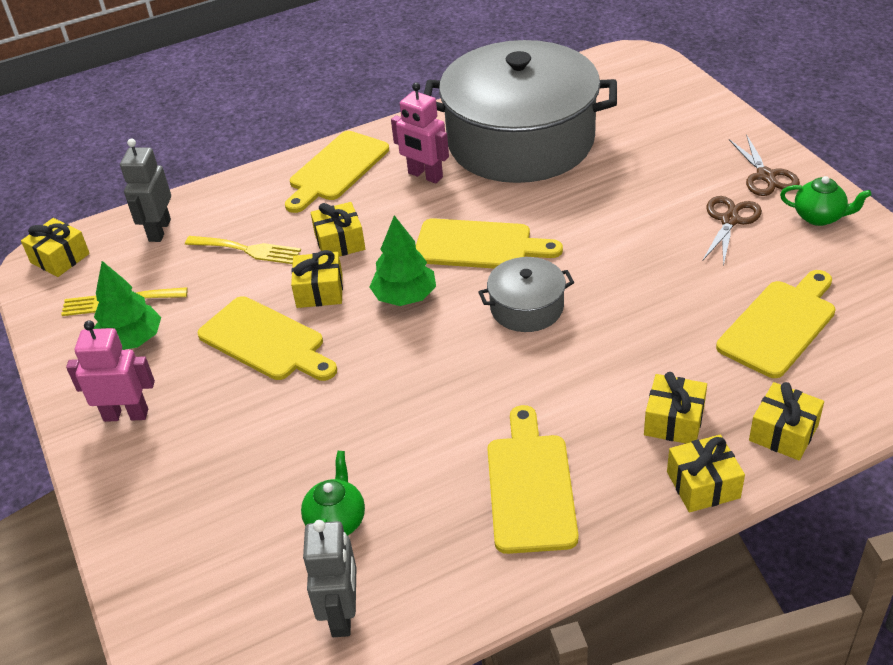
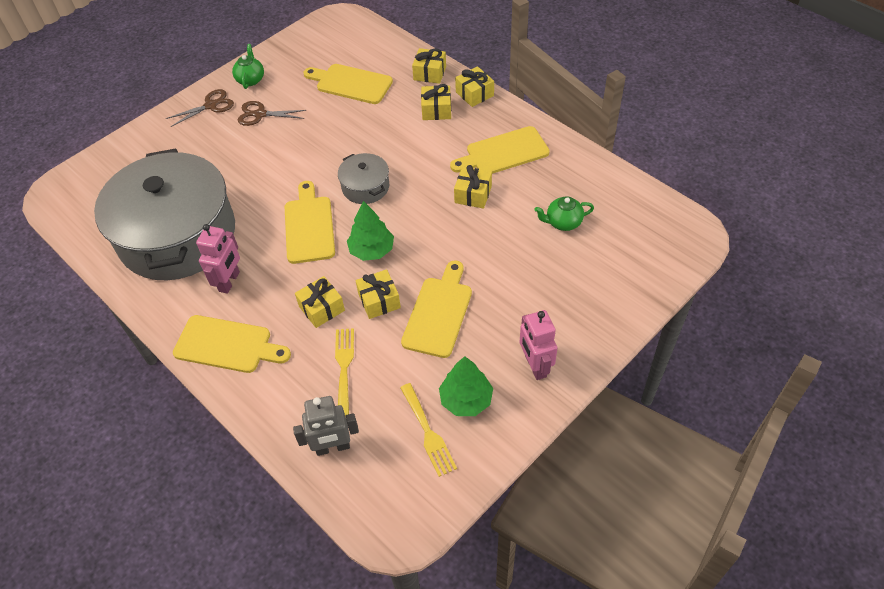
camera: 110 degrees left, 10 degrees up
yellow gift [21,218,90,277] -> yellow gift moved to [454,165,492,209]
grey robot [303,520,356,637] -> none

